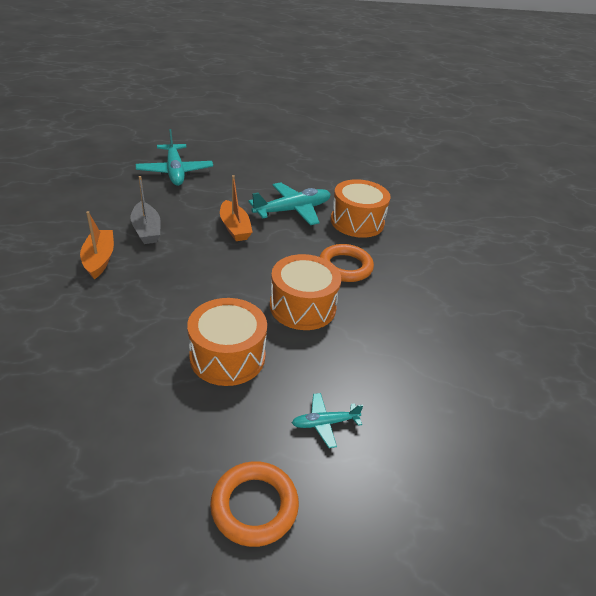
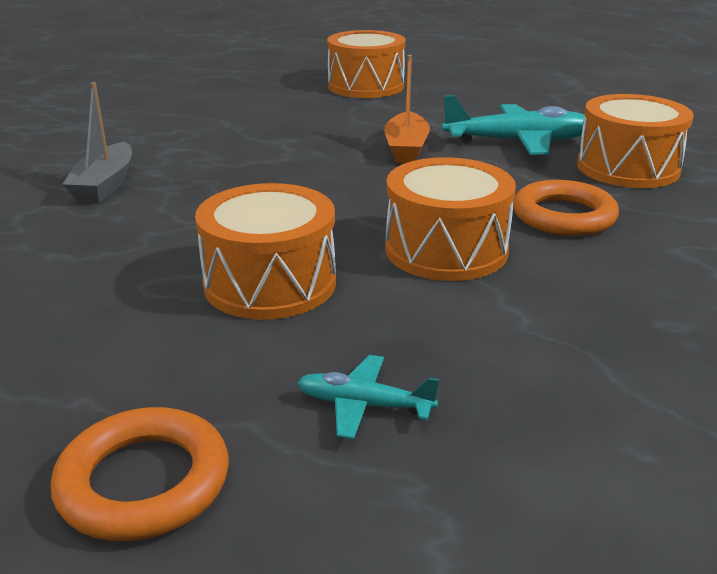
camera: 30 degrees right, 10 degrees down
orange boat [80,211,114,279] -> none
grey boat [131,176,161,244] -> grey boat moved to [62,82,132,203]
turquoise plane [136,129,213,186] -> orange drum [327,30,406,98]

